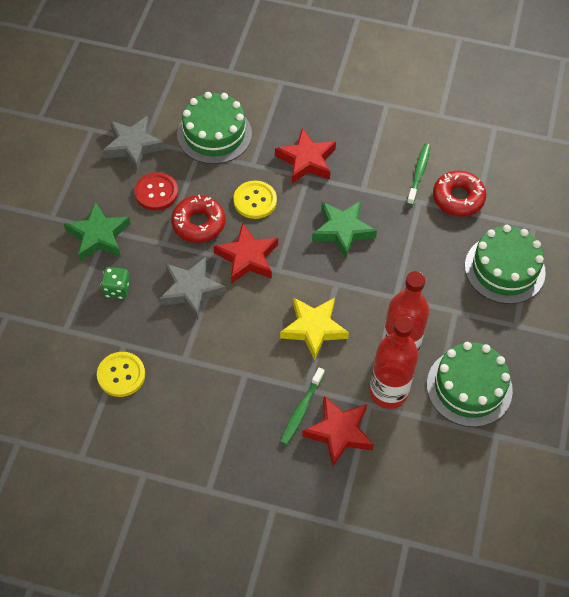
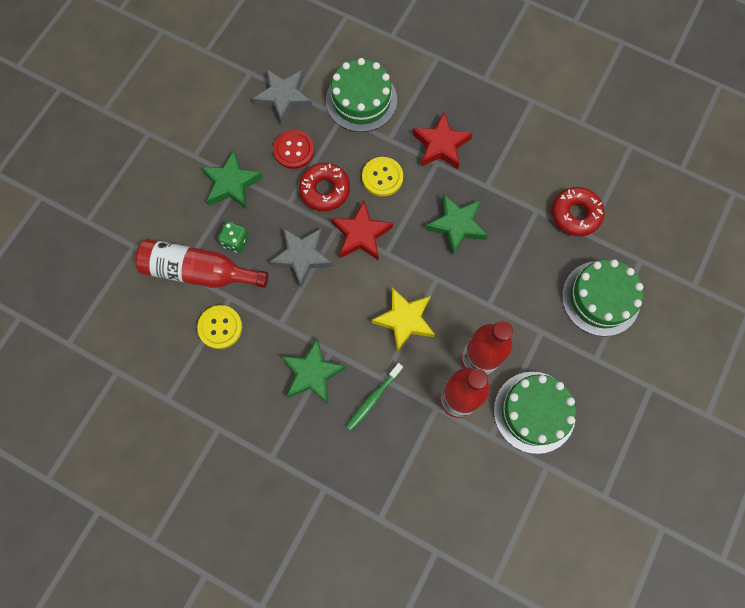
camera: 15 degrees right, 15 degrees up
red star [302,396,374,467] -> none
green toothbrush [407,143,431,205] -> none
none -> red bottle [135,239,268,288]
none -> green star [281,338,346,404]

